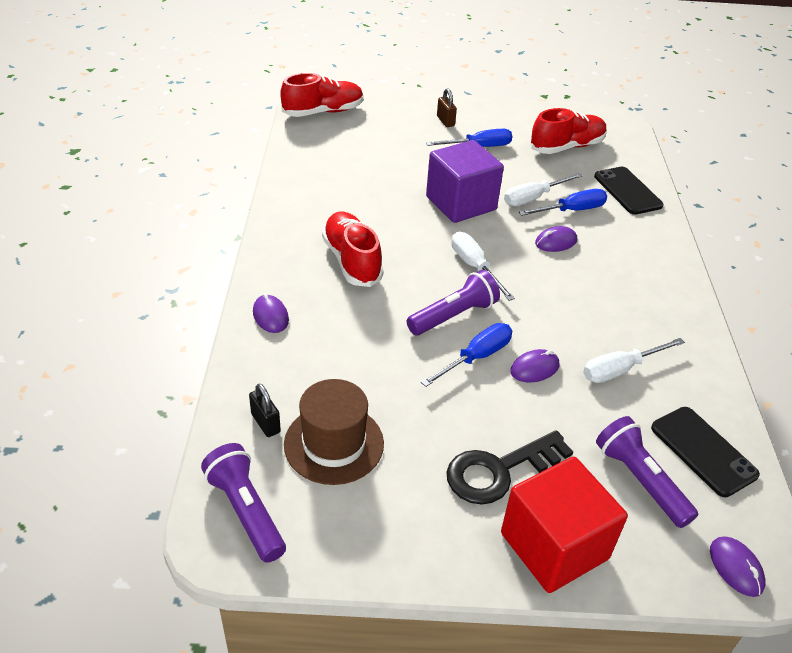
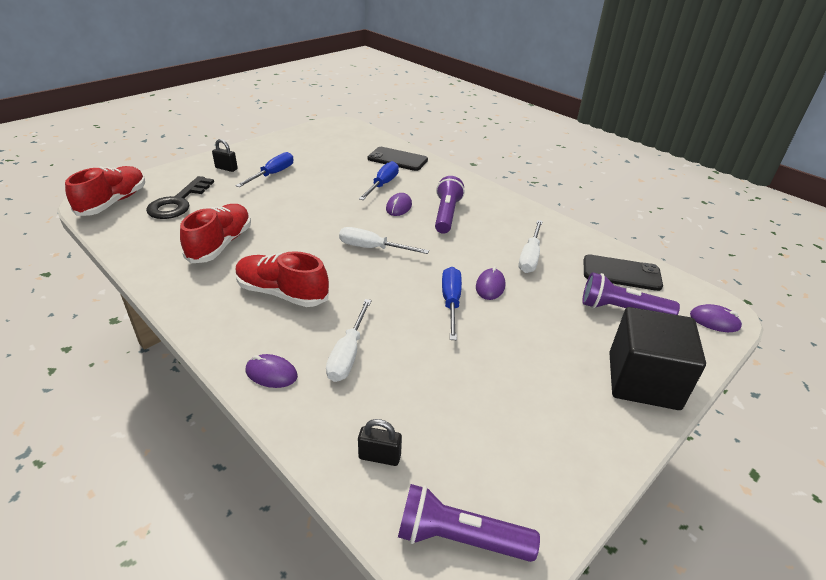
camera: 45 degrees left, 5 degrees down
brown hat [284,379,384,485] -> none
purple flashlight [407,270,500,335] -> purple flashlight moved to [435,176,465,234]
purple cube [426,140,504,223] -> none
brown padlock [437,88,457,127] -> black padlock [212,139,238,172]
black key [446,430,573,505] -> black key moved to [146,176,214,219]
red cube [501,457,628,593] -> black cube [609,307,706,410]
white screwdriver [504,173,583,206] -> white screwdriver moved to [326,299,372,382]
red shoe [530,108,607,154] -> red shoe moved to [180,204,251,263]

